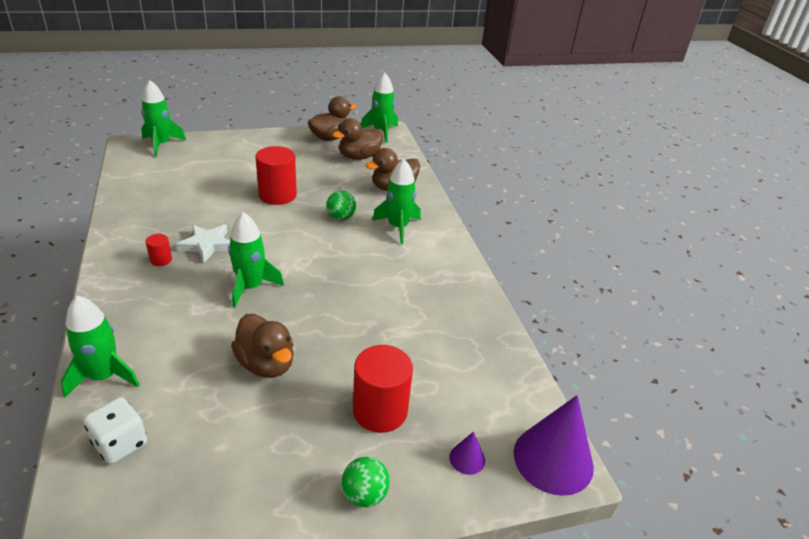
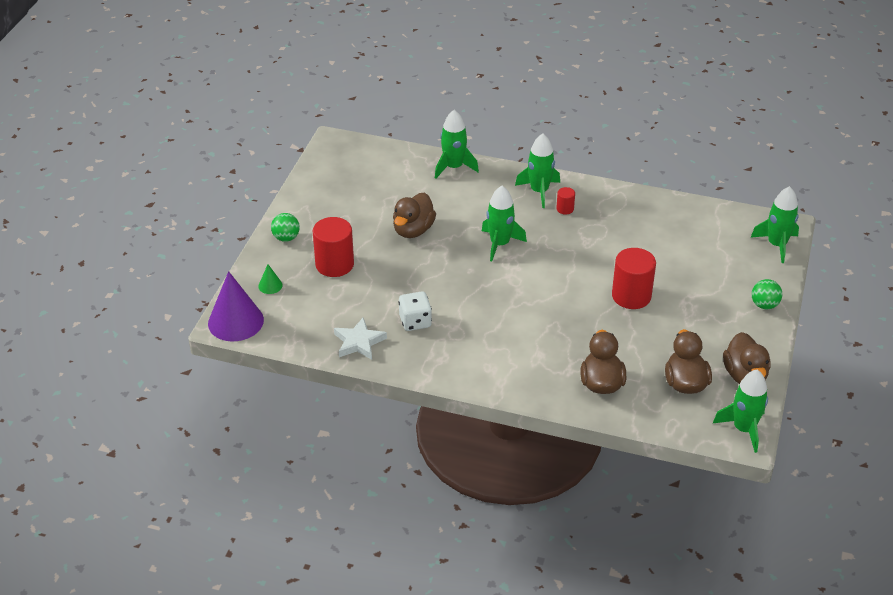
camera: 125 degrees right, 5 degrees up
white dice [83,397,147,464] -> white dice moved to [399,291,432,331]
white star [176,224,230,263] -> white star moved to [334,318,387,360]
brown duck [231,314,294,378] -> brown duck turned 60 degrees counterclockwise [393,193,436,238]
green ball [327,191,356,220] -> green ball moved to [751,279,782,309]
green rocket [372,159,421,244] -> green rocket moved to [515,134,560,208]
purple cone [449,431,485,475] -> green cone [258,264,283,294]

